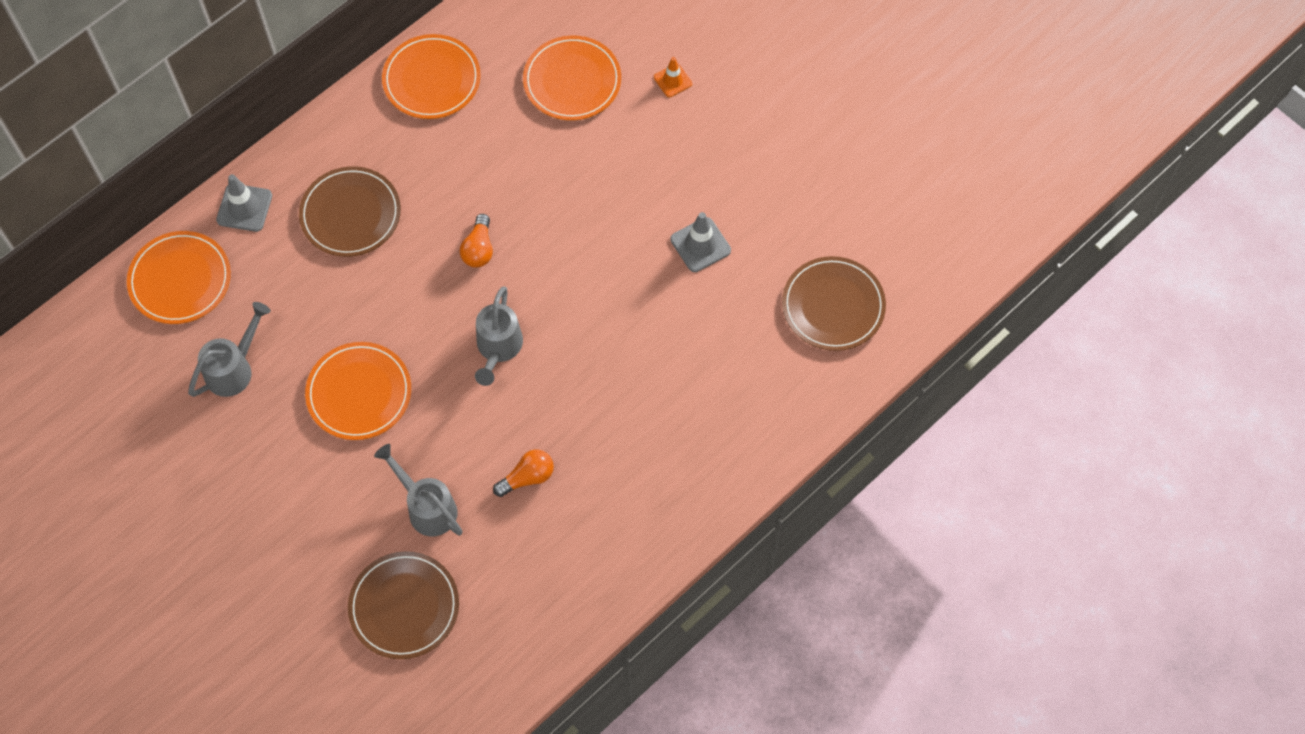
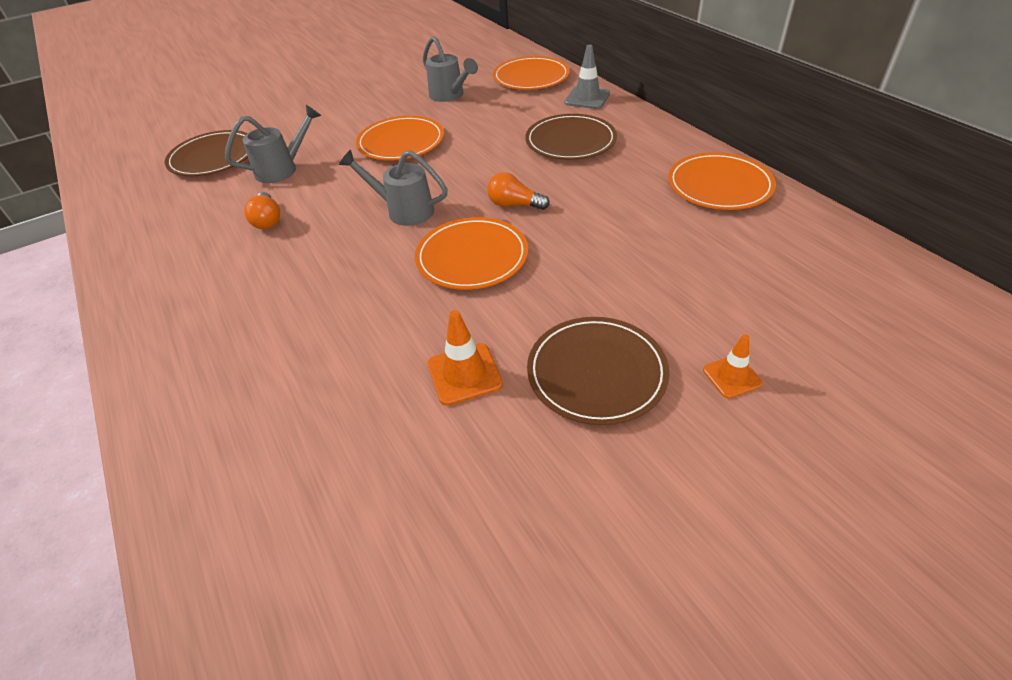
camera: 105 degrees right, 20 degrees down
orange plate [523,35,621,120] -> orange plate moved to [415,217,528,290]
grey traffic cone [670,212,731,272] -> orange traffic cone [427,310,503,406]
brown plate [782,256,886,351] -> brown plate moved to [527,317,670,425]

